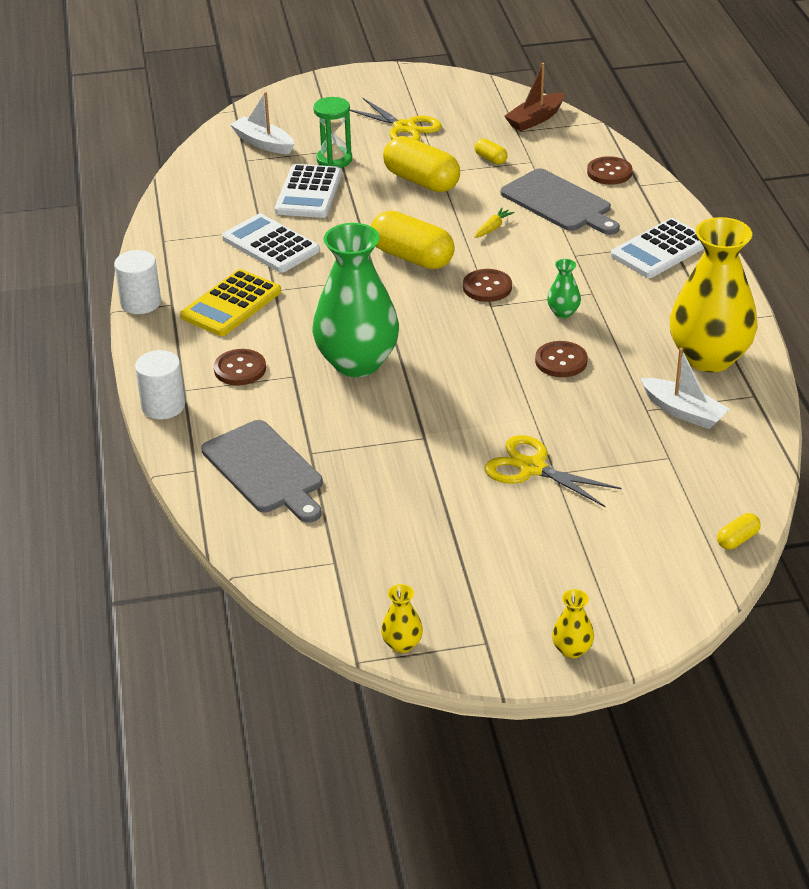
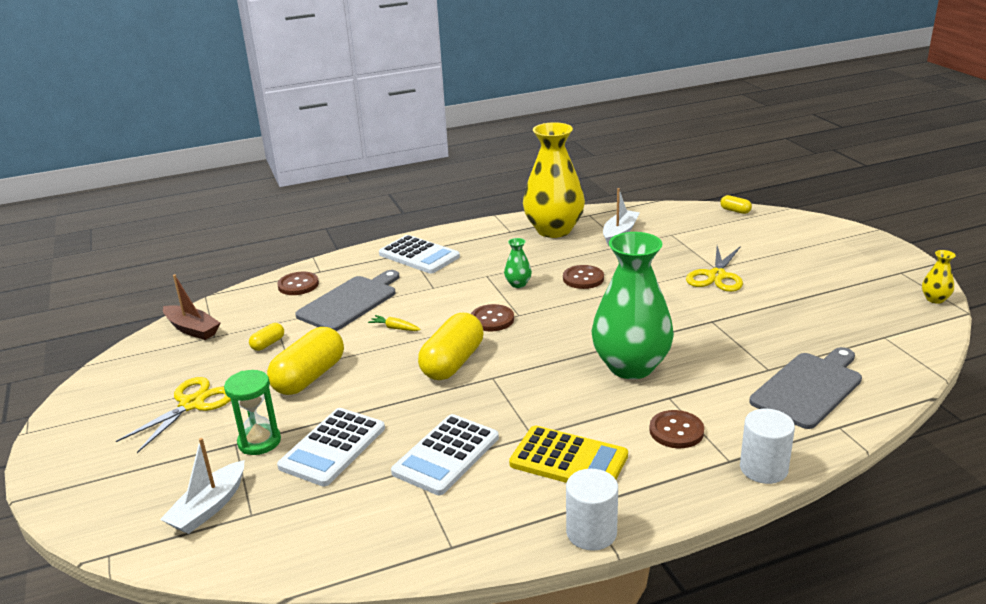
camera: 100 degrees left, 10 degrees down
white calculator [275,164,342,218] -> white calculator turned 120 degrees clockwise [277,408,385,487]
yellow vase [552,589,594,659] -> none

